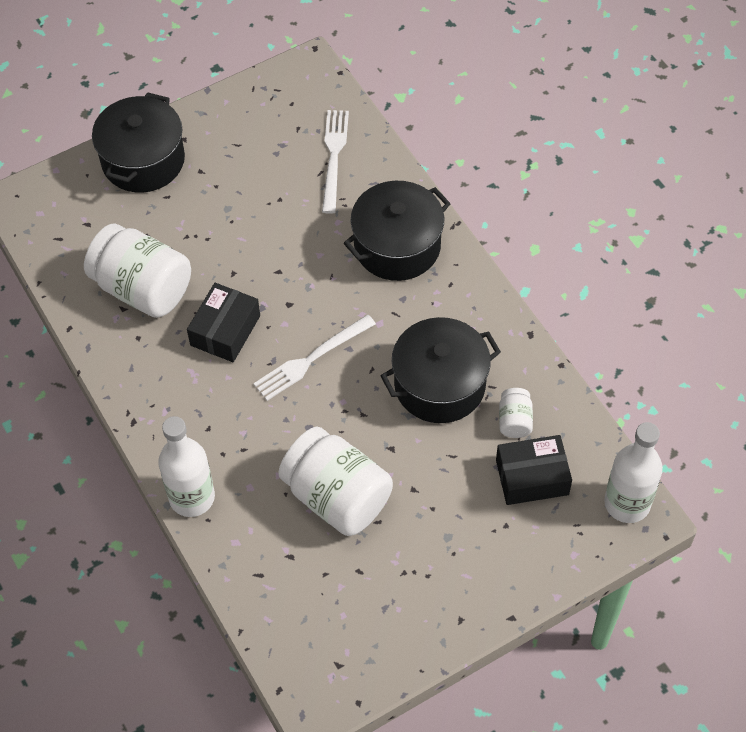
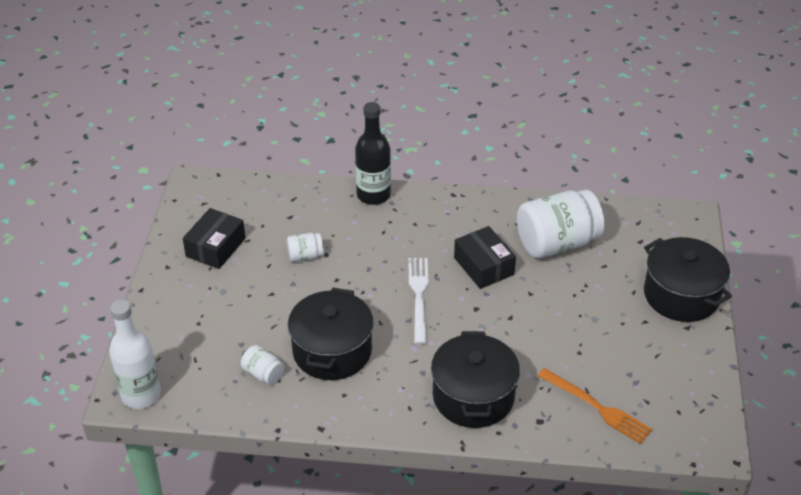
camera: 125 degrees right, 15 degrees down
white bottle [158,416,215,517] -> black bottle [355,102,391,205]
white jar [278,426,393,536] -> white jar [287,233,324,262], size x0.46
white fork [322,110,349,214] -> orange fork [537,368,653,444]
black box [496,435,572,505] -> black box moved to [183,208,245,269]

